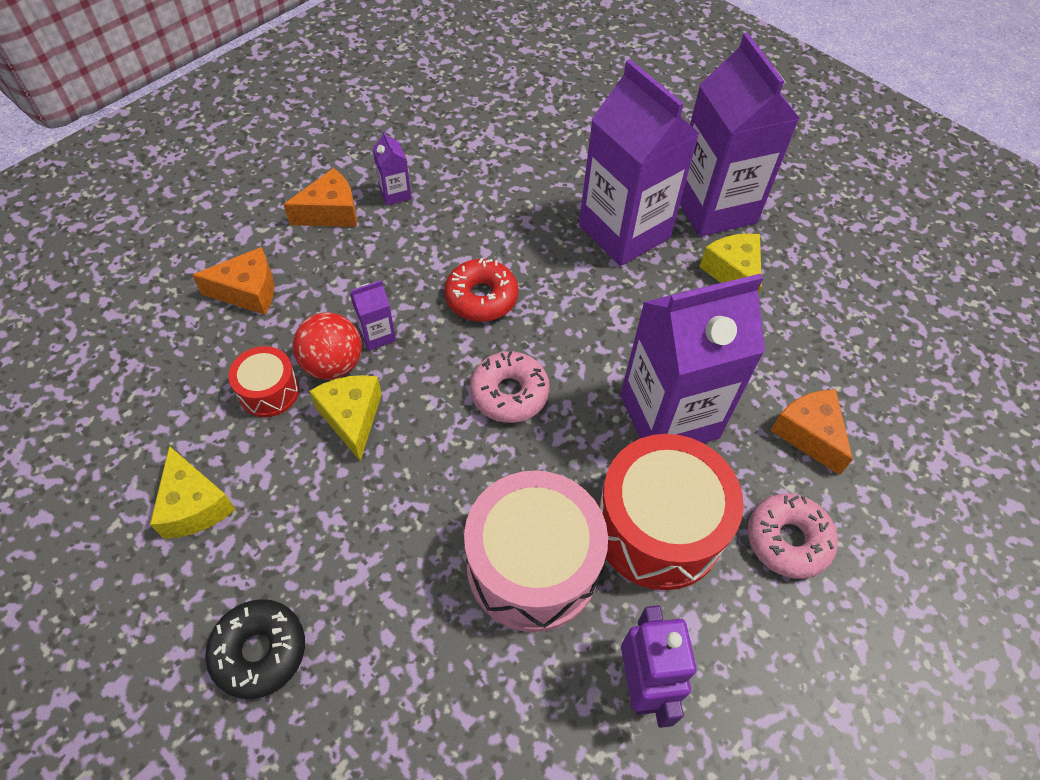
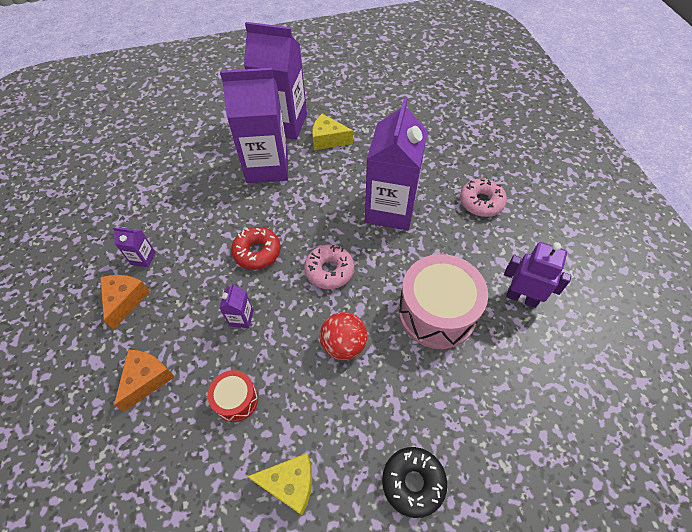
camera: 55 degrees left, 0 degrees up
red ball [293,312,362,380] -> red ball moved to [320,312,367,360]
yellow cheese [309,375,382,461] -> none
red drum [598,434,744,590] -> none
orange cheese [770,389,853,475] -> none

